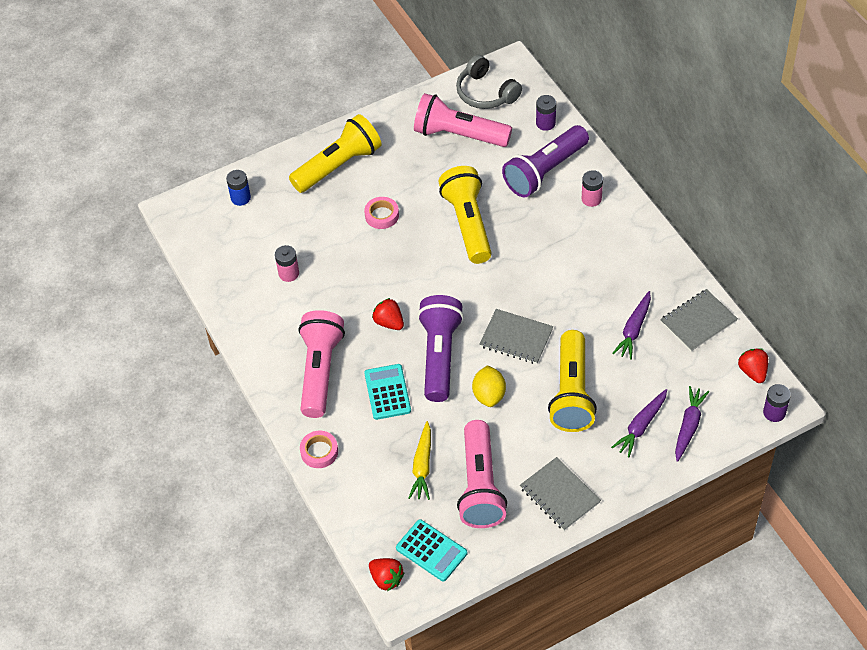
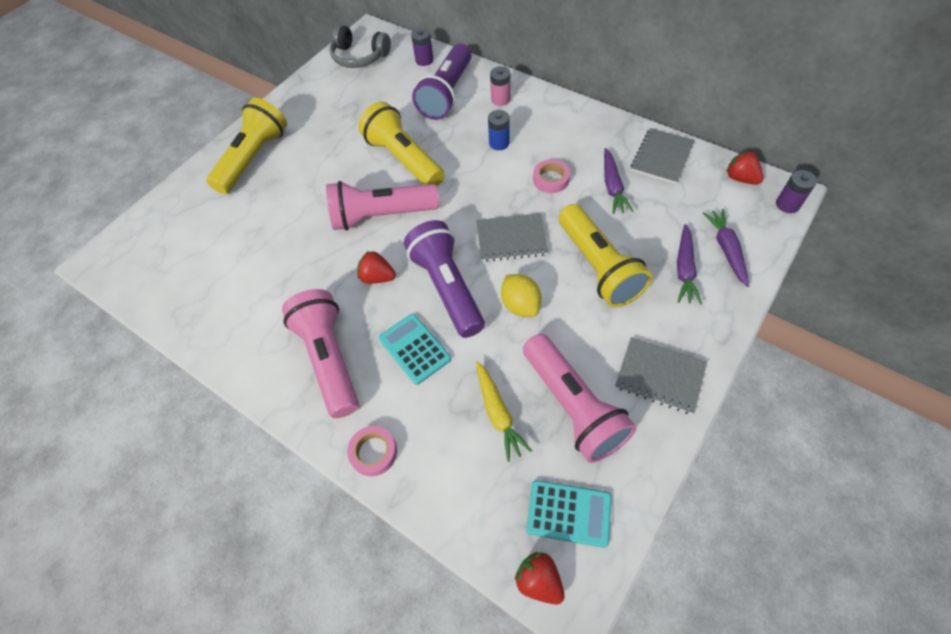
camera: 25 degrees left, 5 degrees up
blue battery [226,170,251,206] -> blue battery moved to [488,110,510,150]
pink battery [275,245,299,282] -> none
pink tape [364,197,399,229] -> pink tape moved to [533,159,570,193]
red strawberry [369,558,404,591] -> red strawberry turned 150 degrees counterclockwise [515,552,565,605]
pink flashlight [414,93,512,147] -> pink flashlight moved to [326,181,439,231]

